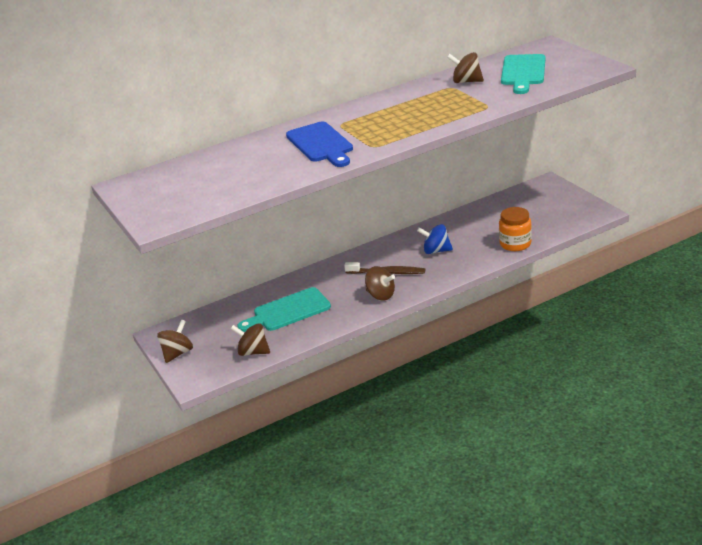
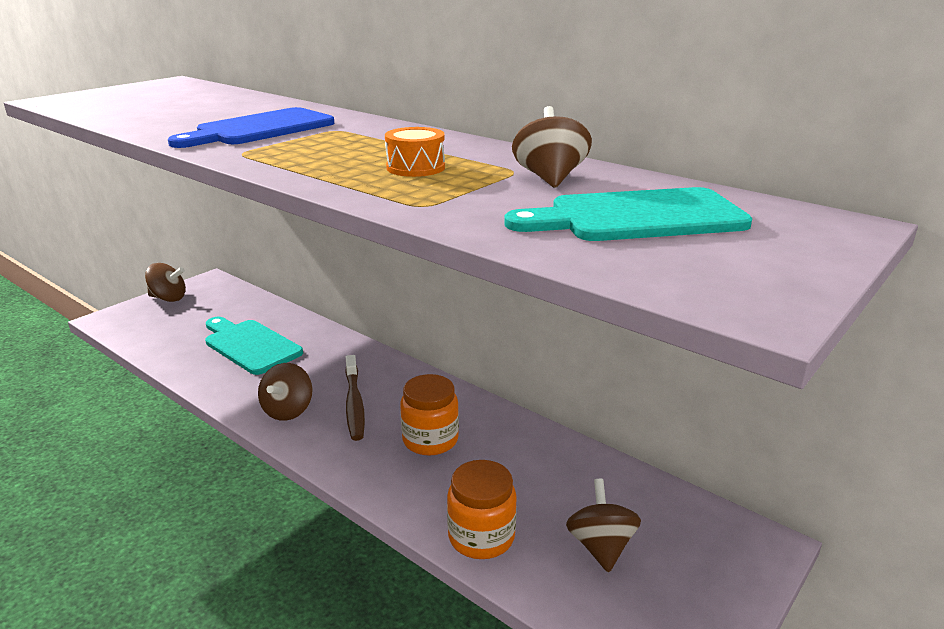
camera: 65 degrees right, 5 degrees down
brown spinning top [231,323,270,356] -> brown spinning top moved to [566,479,641,573]
blue spinning top [417,224,453,254] -> orange jar [400,374,459,456]
none -> orange drum [385,127,445,177]

